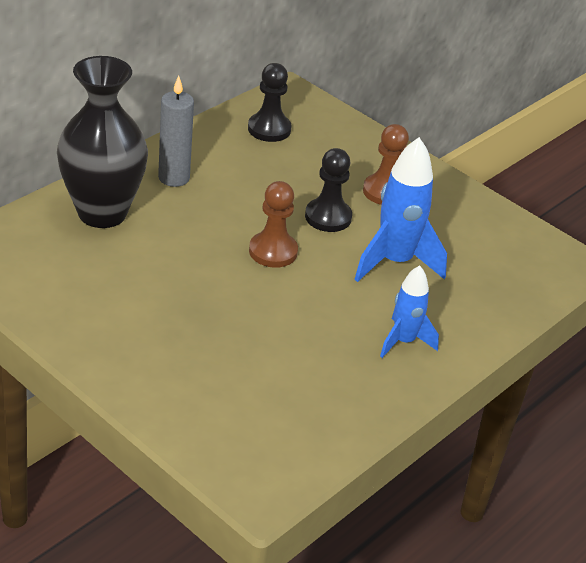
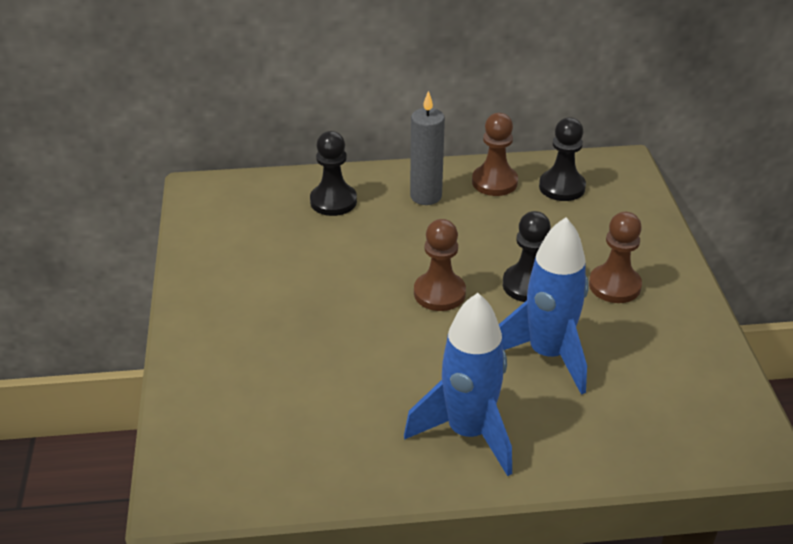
camera: 45 degrees right, 0 degrees up
black vase [57,56,148,228] -> black pawn [310,131,357,216]
blue rocket [380,265,439,358] -> blue rocket [404,293,512,476], size x1.62
none -> brown pawn [472,113,518,196]

